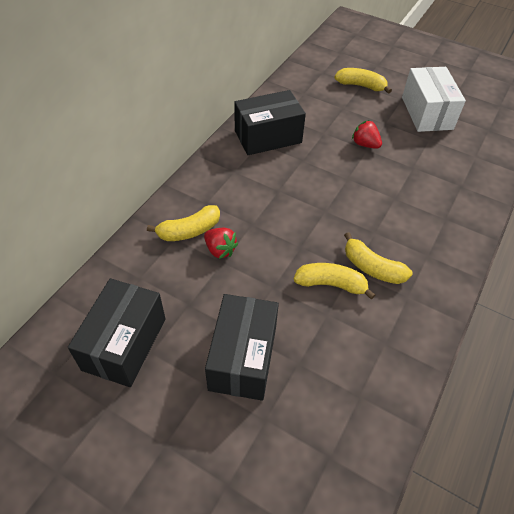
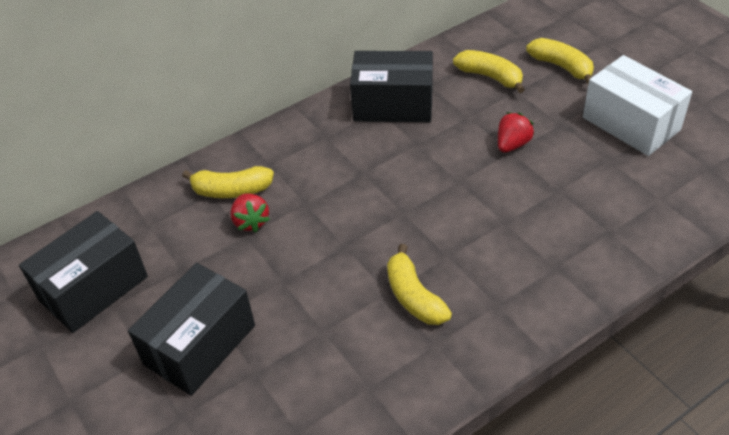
camera: 30 degrees right, 5 degrees down
yellow banana [294,263,375,300] -> yellow banana moved to [453,50,525,93]
red strawberry [352,120,382,149] -> red strawberry turned 60 degrees clockwise [498,112,534,153]
white box [402,67,466,132] -> white box turned 60 degrees counterclockwise [583,55,692,156]

